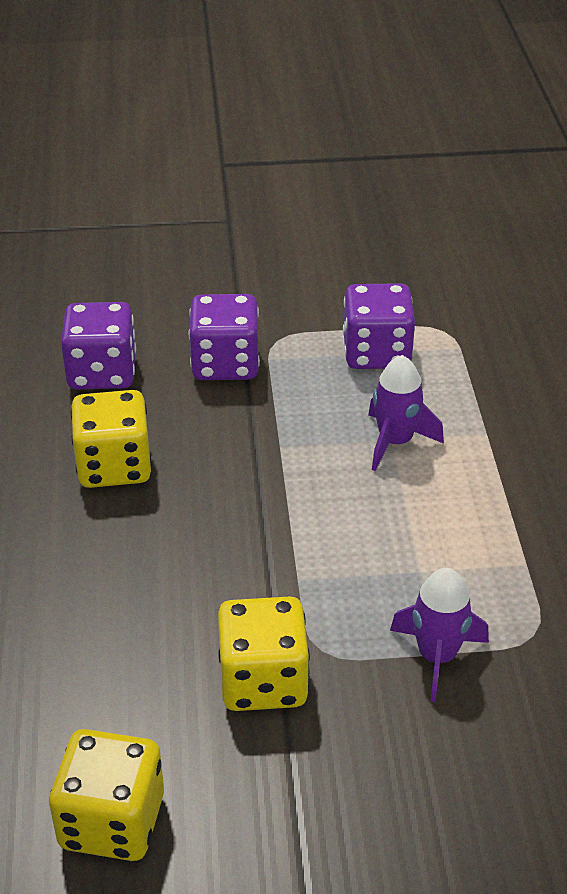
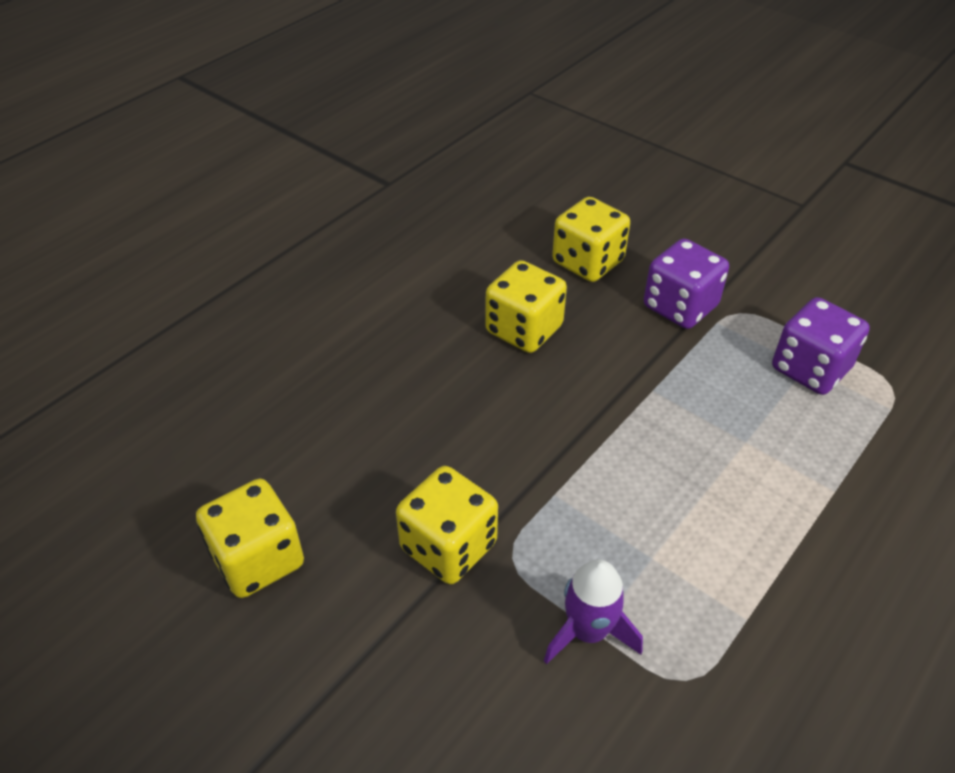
camera: 45 degrees right, 5 degrees up
purple dice [61,302,136,389] -> yellow dice [552,197,630,282]
purple rocket [368,355,444,471] -> none

